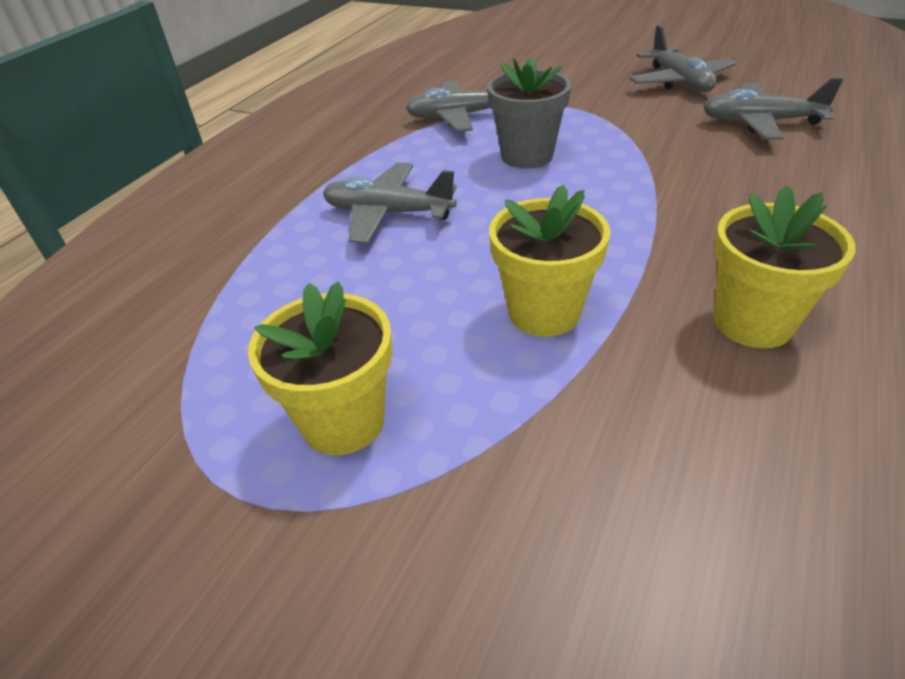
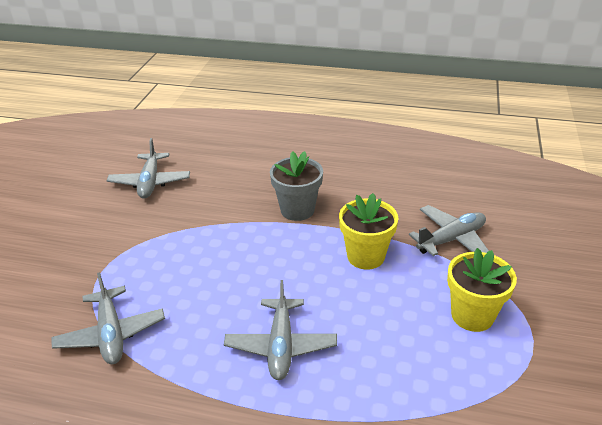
camera: 105 degrees left, 5 degrees down
grey flower pot [487,57,571,169] -> grey flower pot moved to [270,151,323,221]
grey plane [629,25,737,92] -> grey plane moved to [409,205,489,256]
yellow flower pot [714,185,855,348] -> none

